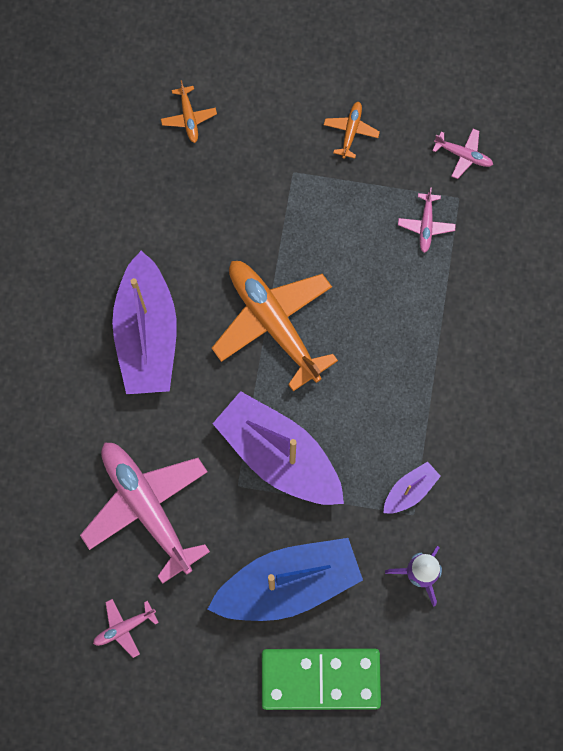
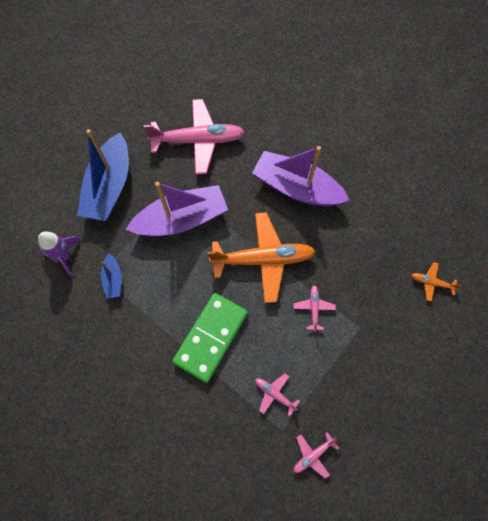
camera: 120 degrees right, 5 degrees down
pink plane [93,599,159,658] -> pink plane moved to [293,285,336,332]
green domino [262,648,381,710] -> green domino moved to [172,293,248,383]
orange plane [324,102,380,159] -> none
purple boat [384,462,441,514] -> blue boat [101,254,122,299]

